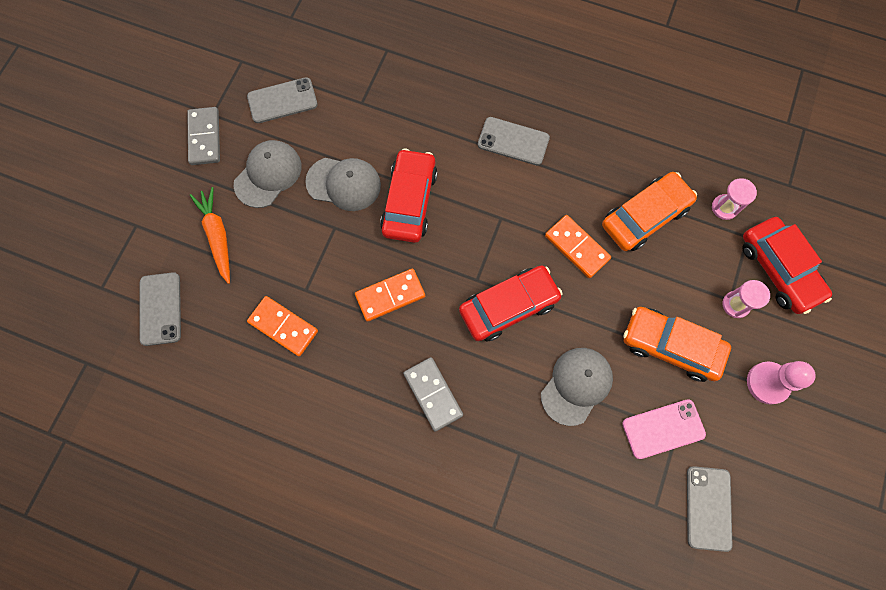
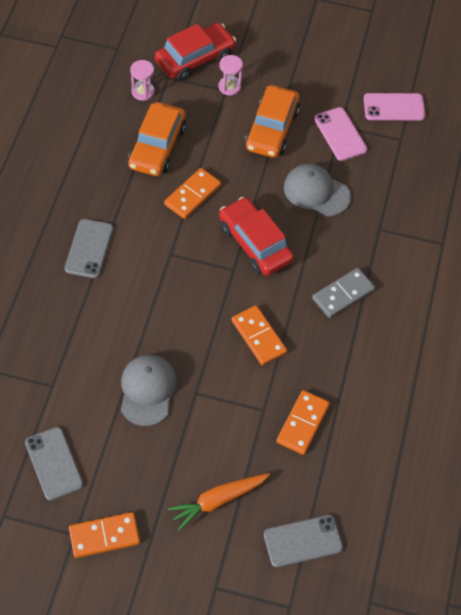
camera: 100 degrees left, 15 degrees down
grey domino [187,107,220,165] -> orange domino [69,512,140,558]
grey cap [234,140,301,208] -> none
red car [380,148,438,243] -> none
orange car [602,172,697,251] -> orange car turned 120 degrees counterclockwise [128,102,186,176]
grey phone [687,466,732,552] -> pink phone [364,93,426,120]
pink pawn [747,361,816,404] -> none

